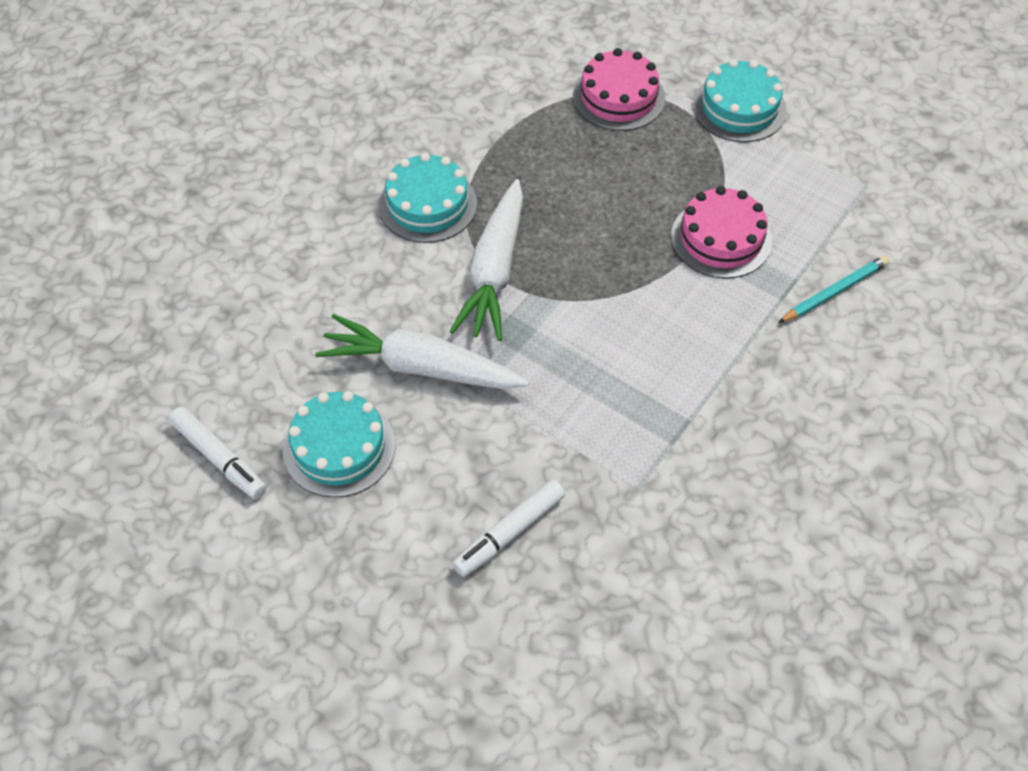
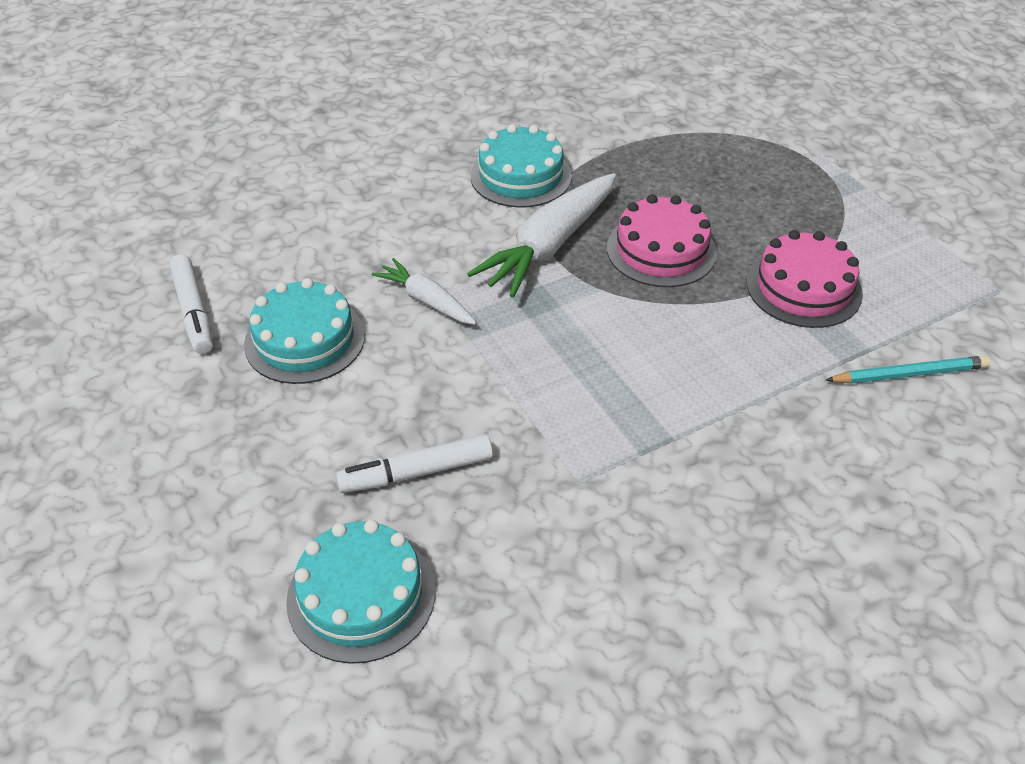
camera: 25 degrees right, 10 degrees down
white carrot [315,314,529,389] -> white carrot [372,258,476,325], size x0.56
pink cake [573,48,665,131] -> pink cake moved to [607,194,717,287]
turquoise cake [693,59,787,142] -> turquoise cake moved to [286,520,435,664]

